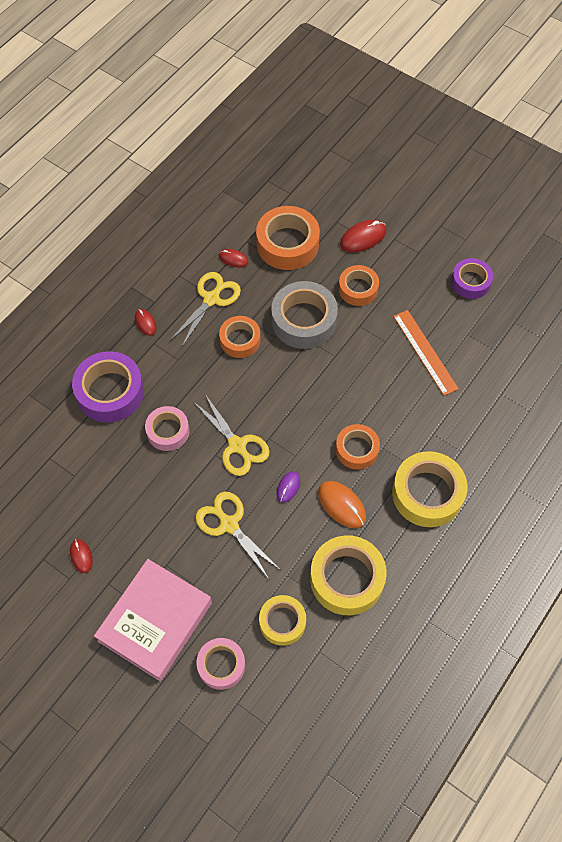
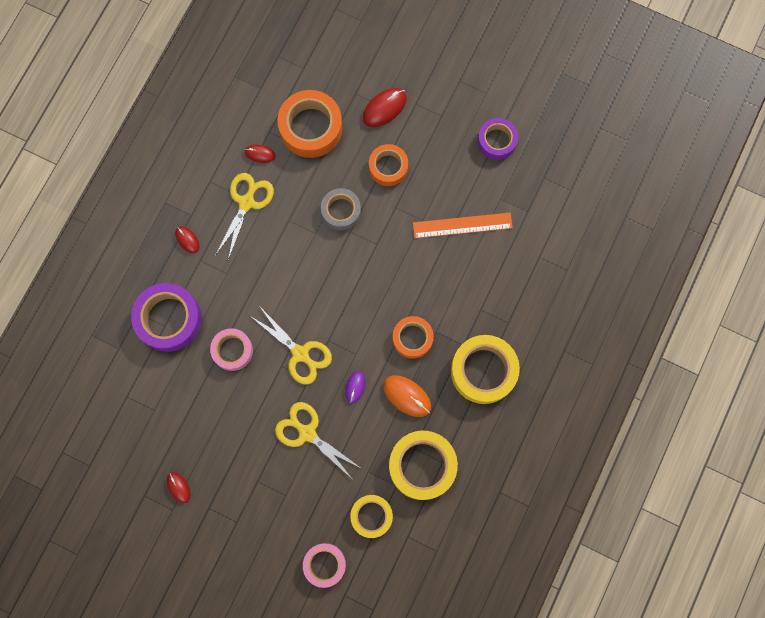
camera: 10 degrees left, 15 degrees up
pink book [94,559,212,681] -> none
orange tape [219,316,261,358] -> none
grey tape [271,281,338,349] -> grey tape [321,188,361,230], size x0.62
orange ruler [393,310,459,396] -> orange ruler turned 60 degrees counterclockwise [413,213,513,238]

